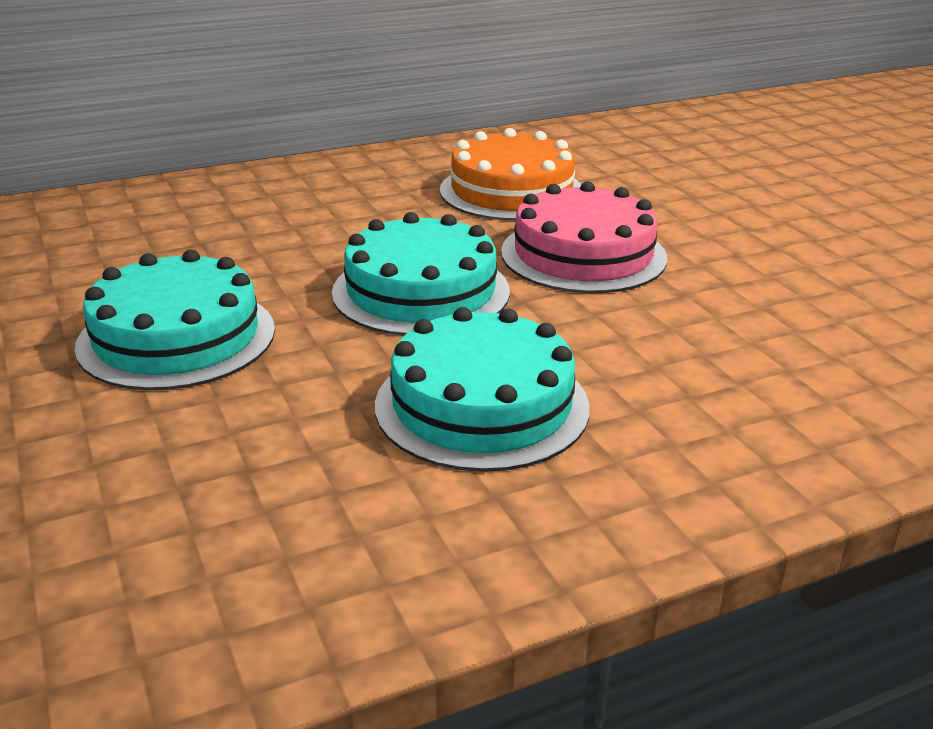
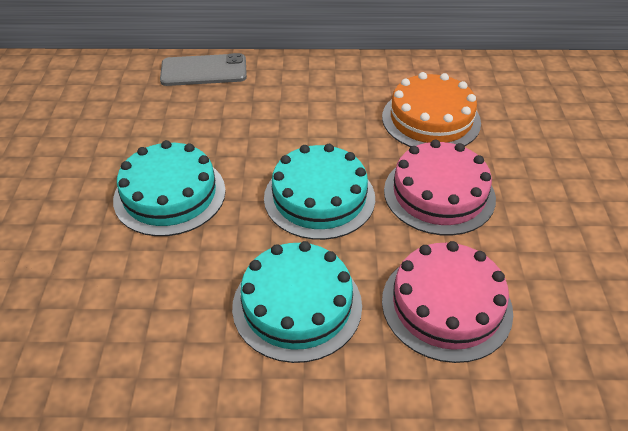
camera: 25 degrees right, 15 degrees up
none -> grey phone [160,53,247,86]
none -> pink cake [382,241,513,363]

